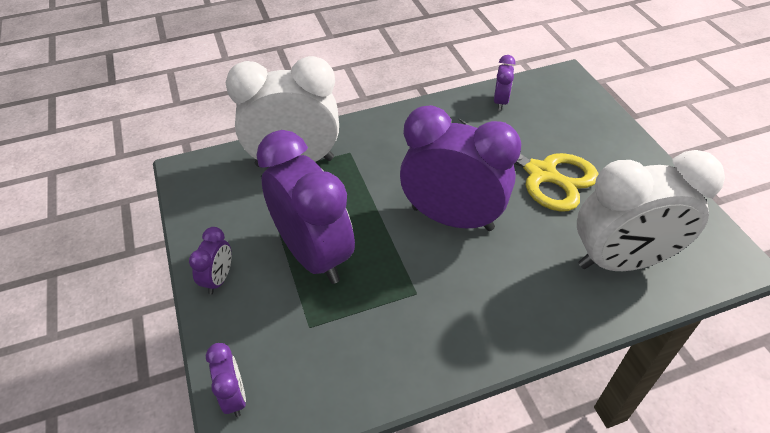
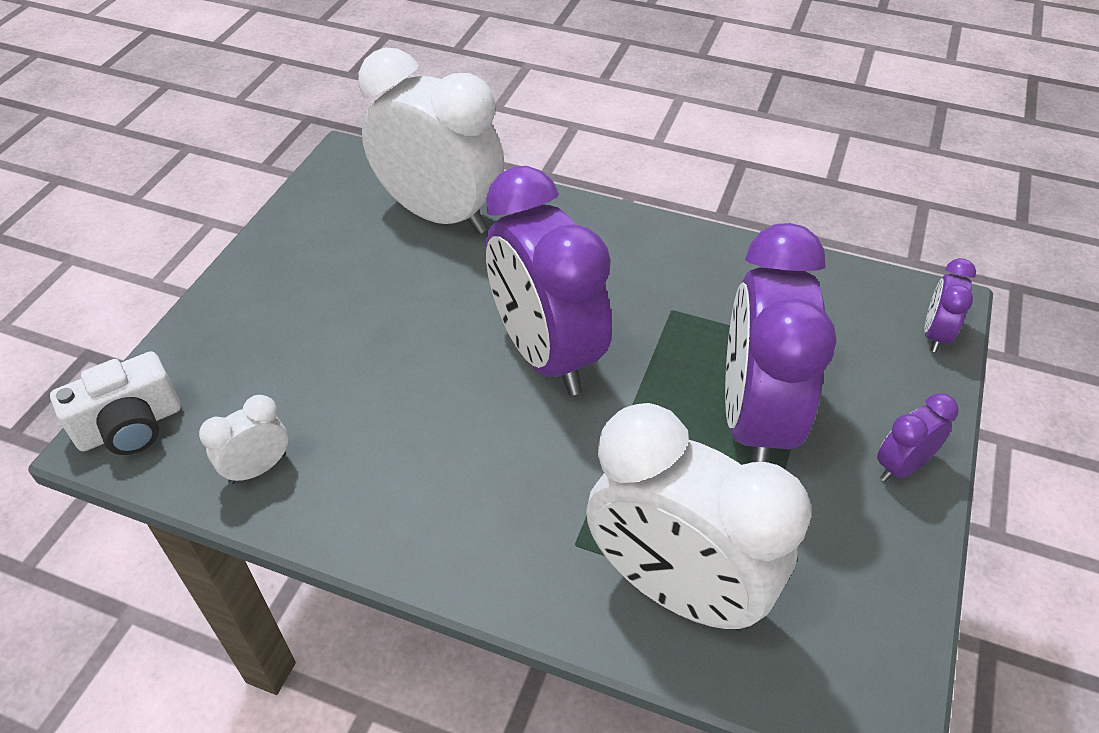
camera: 140 degrees left, 0 degrees up
yellow scissors [459,119,599,212] -> none
purple clock [494,55,515,111] -> white clock [199,395,288,485]
none -> white camera [50,351,181,455]

